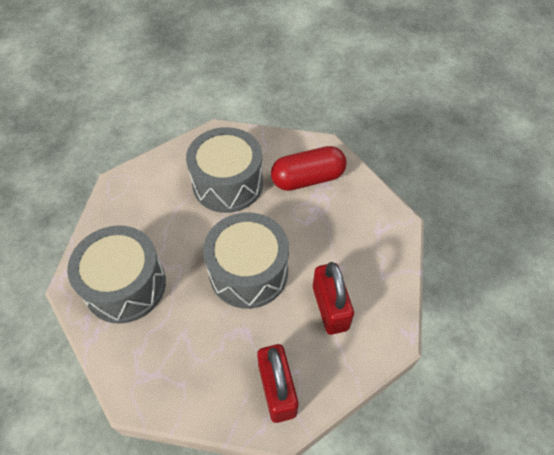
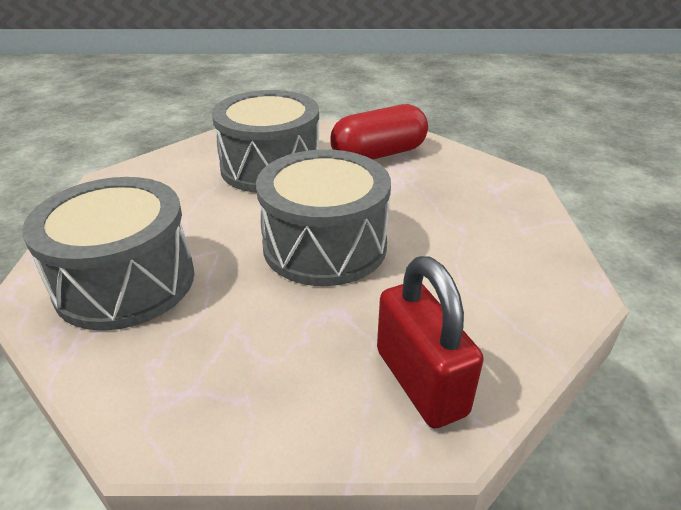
camera: 10 degrees left, 20 degrees down
red padlock [313,262,354,335] -> none

